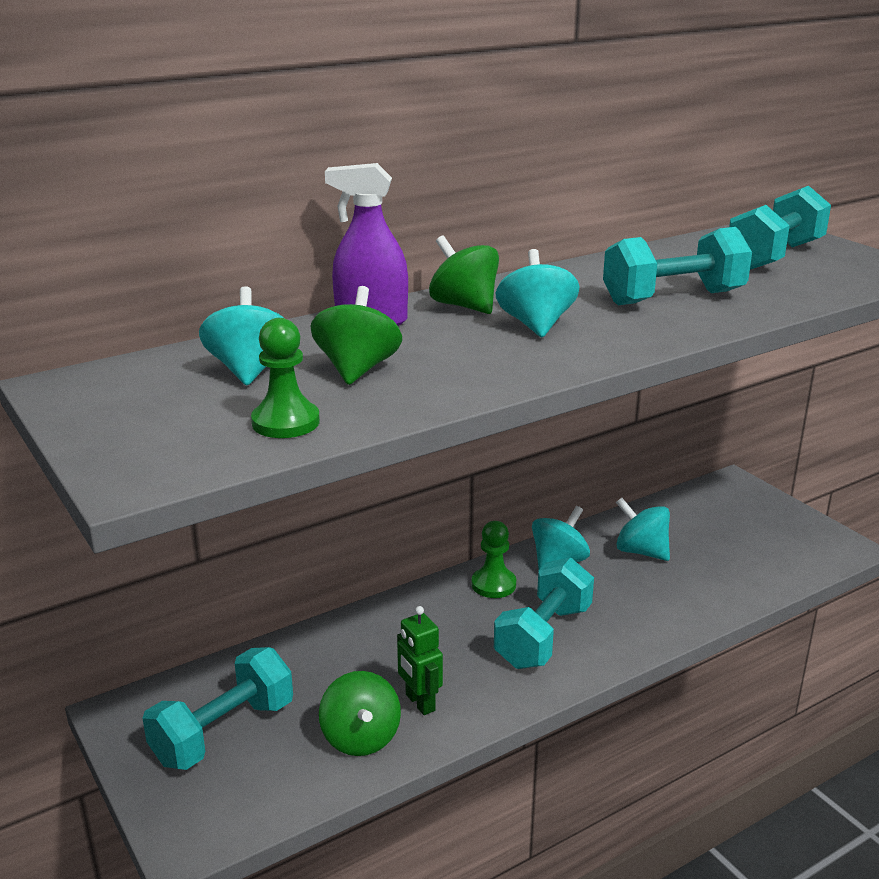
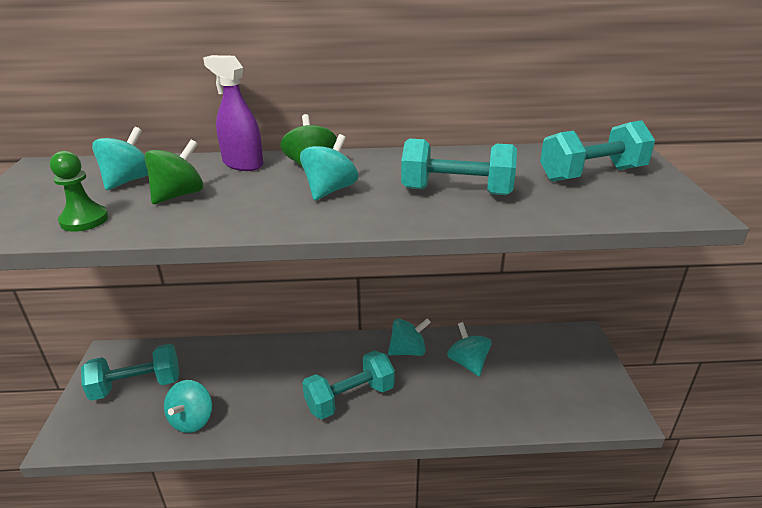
camera: 30 degrees right, 5 degrees up
green spinning top [319,671,401,756] -> turquoise spinning top [164,380,212,433]
green robot [397,606,443,715] -> none
green pawn [472,521,516,598] -> none

